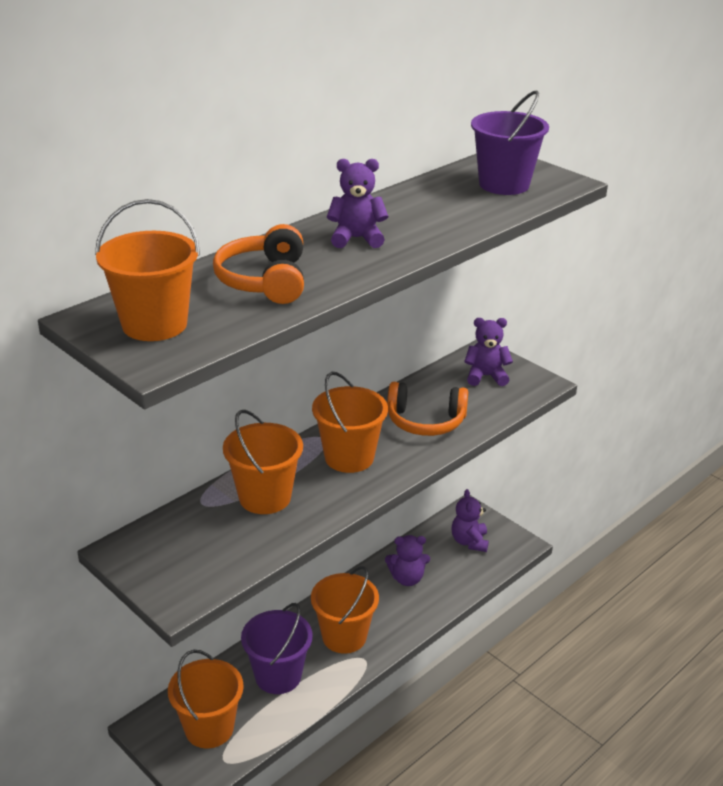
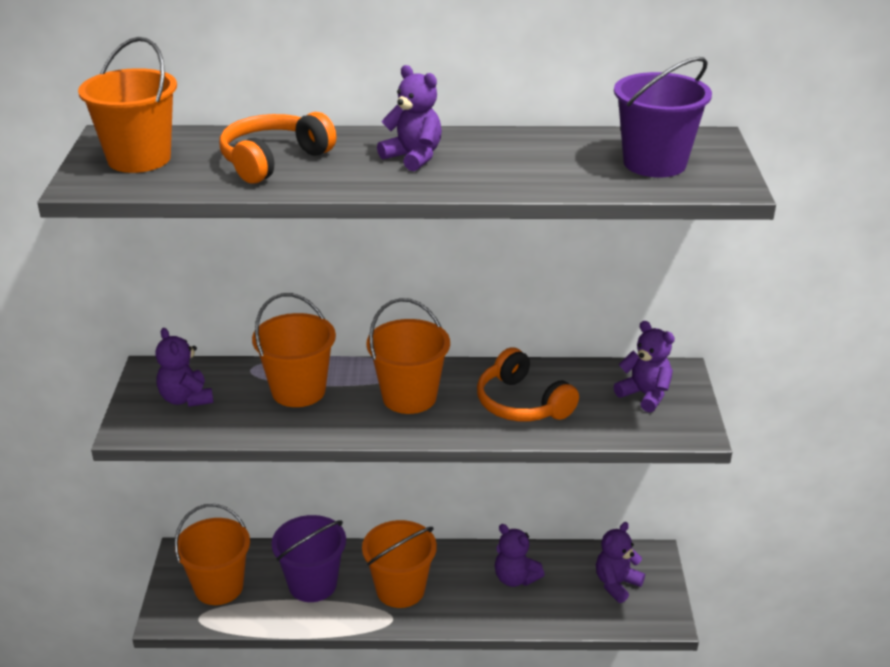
camera: 45 degrees right, 0 degrees up
none -> purple teddy bear [155,328,213,407]

